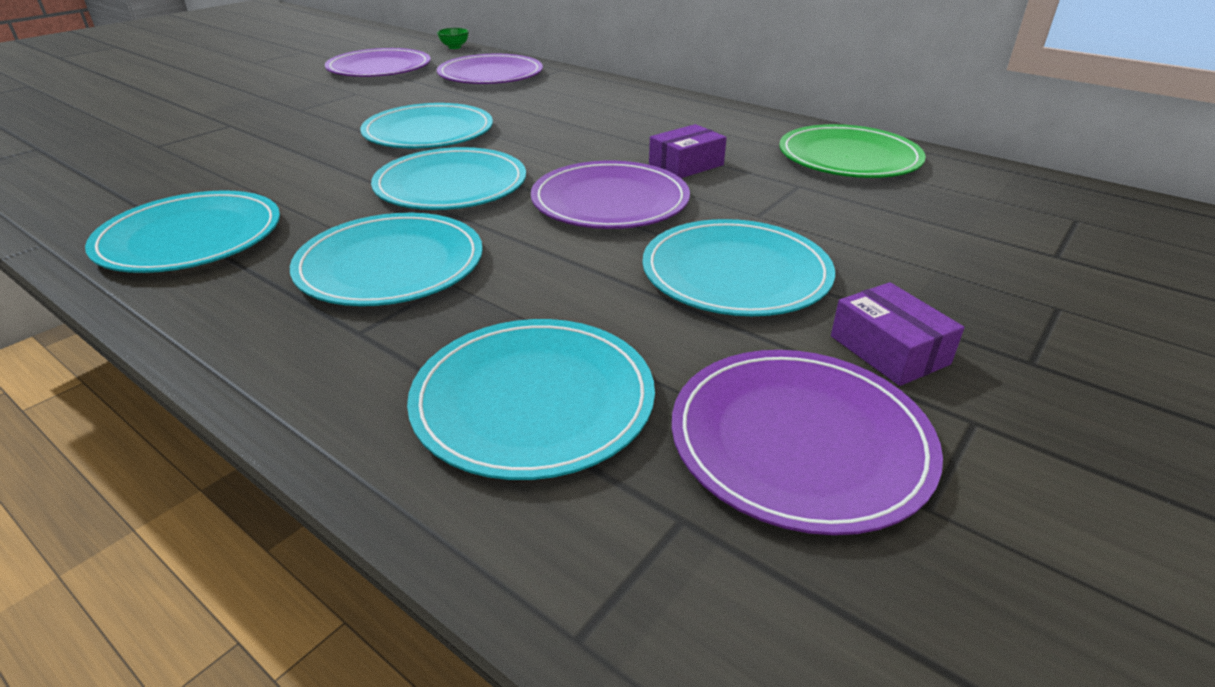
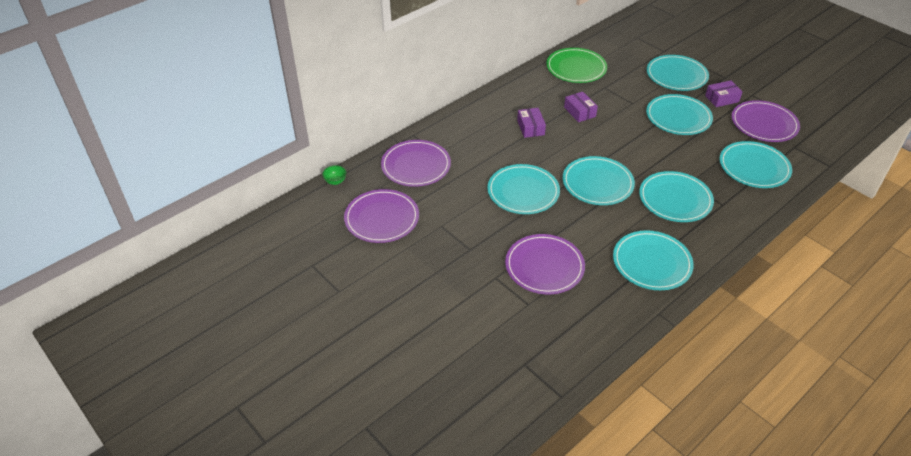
camera: 80 degrees left, 10 degrees up
purple plate [531,160,690,229] -> purple plate moved to [505,234,585,294]
none -> purple box [517,108,546,138]
none -> turquoise plate [647,55,709,91]

